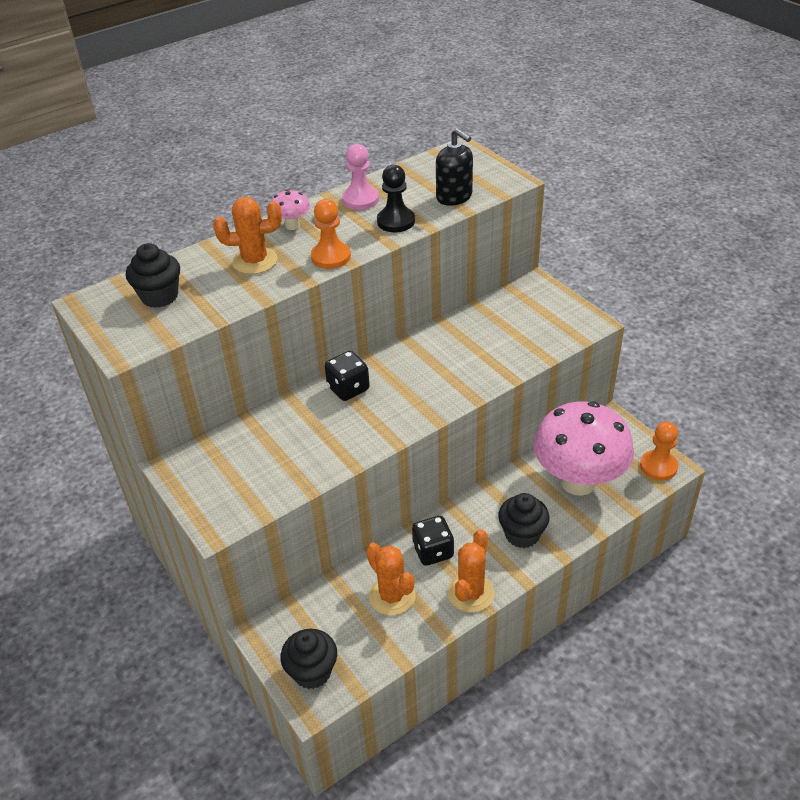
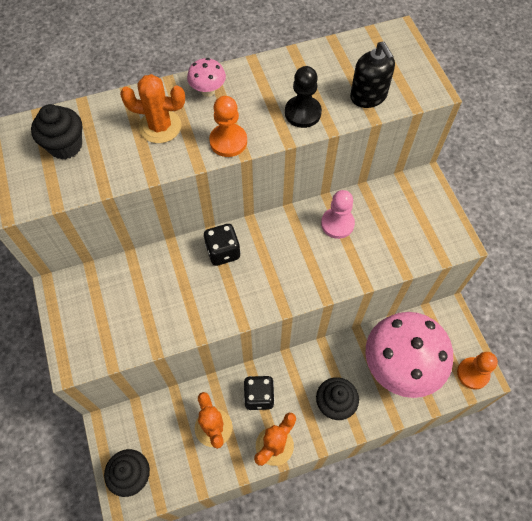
camera: 15 degrees right, 20 degrees up
pink pawn [342,144,379,210] -> pink pawn moved to [321,190,355,239]

